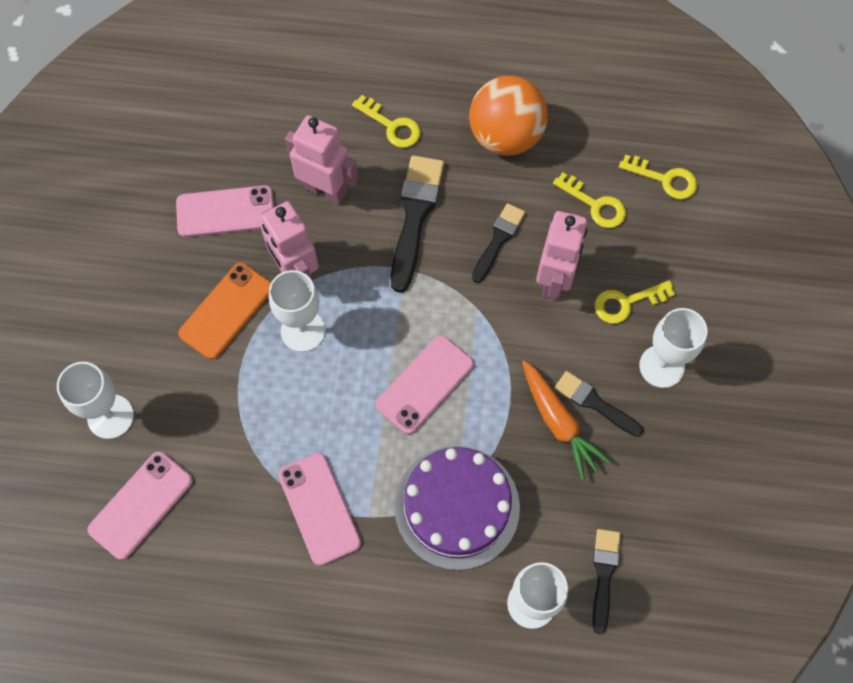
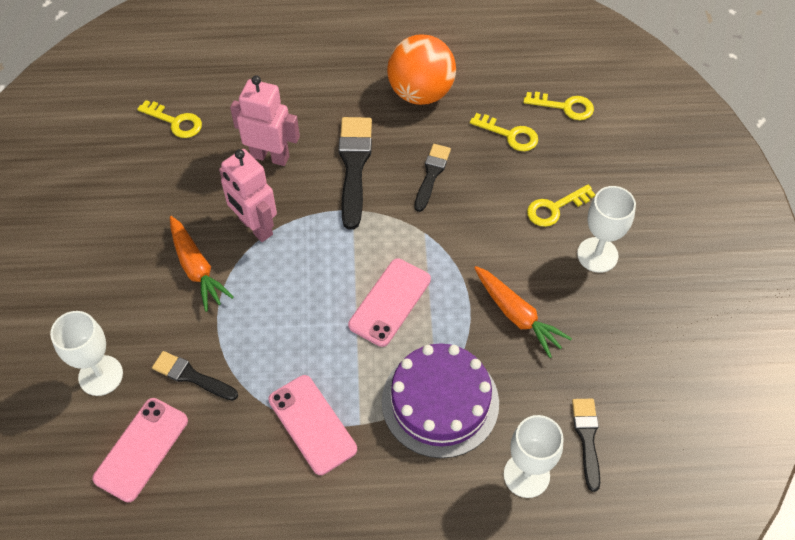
camera: 10 degrees left, 10 degrees down
pink phone [176,185,274,237] -> none
orange phone [178,263,271,359] -> orange carrot [170,216,234,312]
white goblet [269,270,325,352] -> none
yellow key [352,95,421,148] -> yellow key moved to [137,100,202,138]
pink robot [536,211,587,300] -> none
black brush [555,371,643,437] -> black brush moved to [152,351,238,401]

